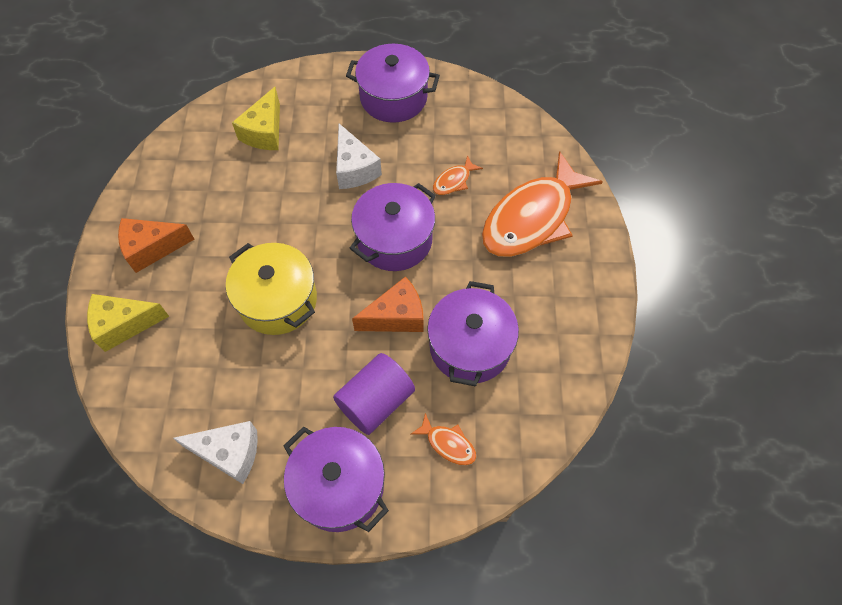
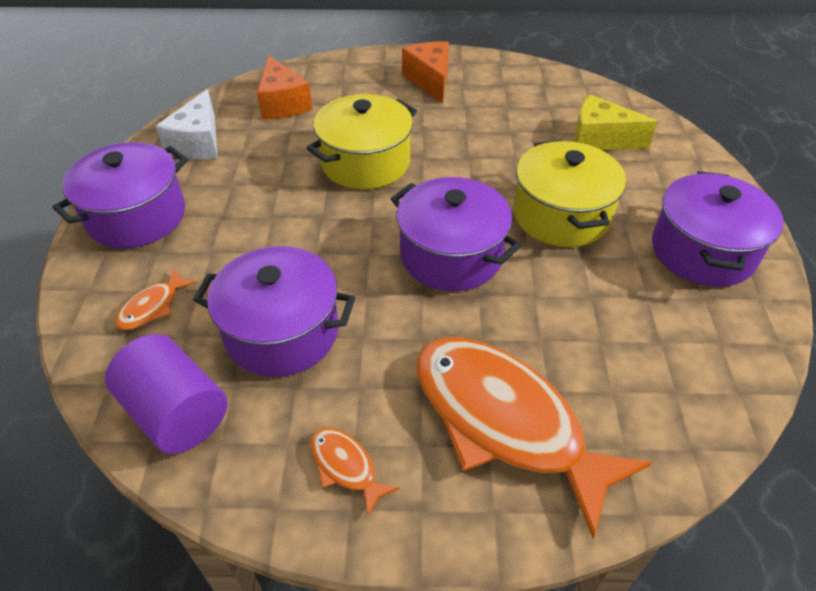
camera: 90 degrees right, 15 degrees down
yellow cheese [87,294,169,352] -> none
purple cylinder [333,353,415,435] -> purple cylinder moved to [105,334,227,454]
white cheese [336,124,382,189] -> yellow pot [514,140,626,247]
orange cheese [352,276,424,332] -> orange cheese moved to [257,55,312,119]
orange fish [433,155,483,195] -> orange fish moved to [310,428,400,516]

